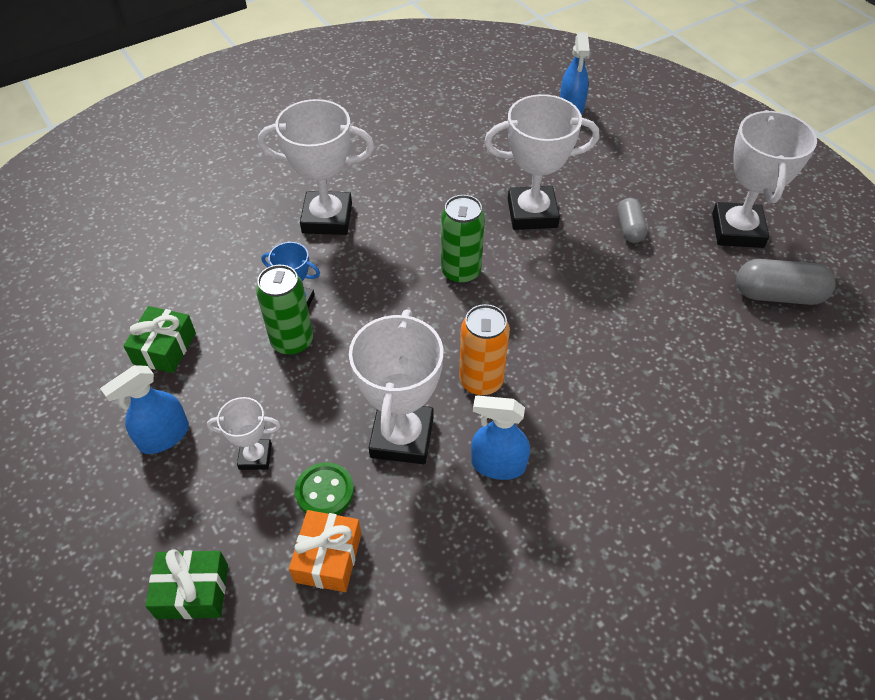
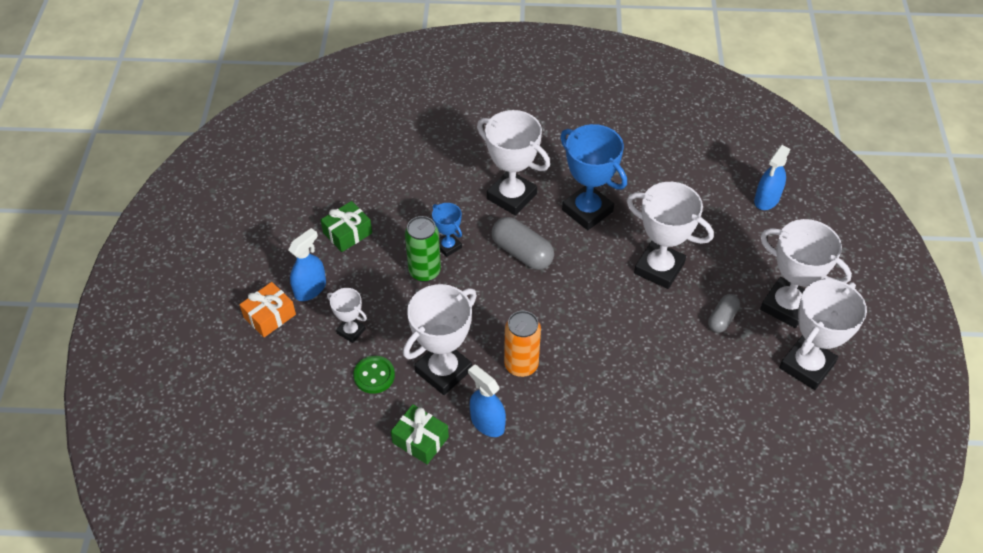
camera: 35 degrees right, 0 degrees up
blue spray bottle [100,365,189,454] -> blue spray bottle turned 135 degrees clockwise [288,228,326,301]
green gift [145,549,228,619] -> green gift moved to [391,404,449,464]
orange gift [289,510,361,592] -> orange gift moved to [240,282,296,337]
green can [441,195,485,284] -> none
grey capsule [736,259,836,305] -> grey capsule moved to [492,217,554,270]
none -> blue trophy [560,124,627,230]
none -> white trophy [760,219,852,328]

